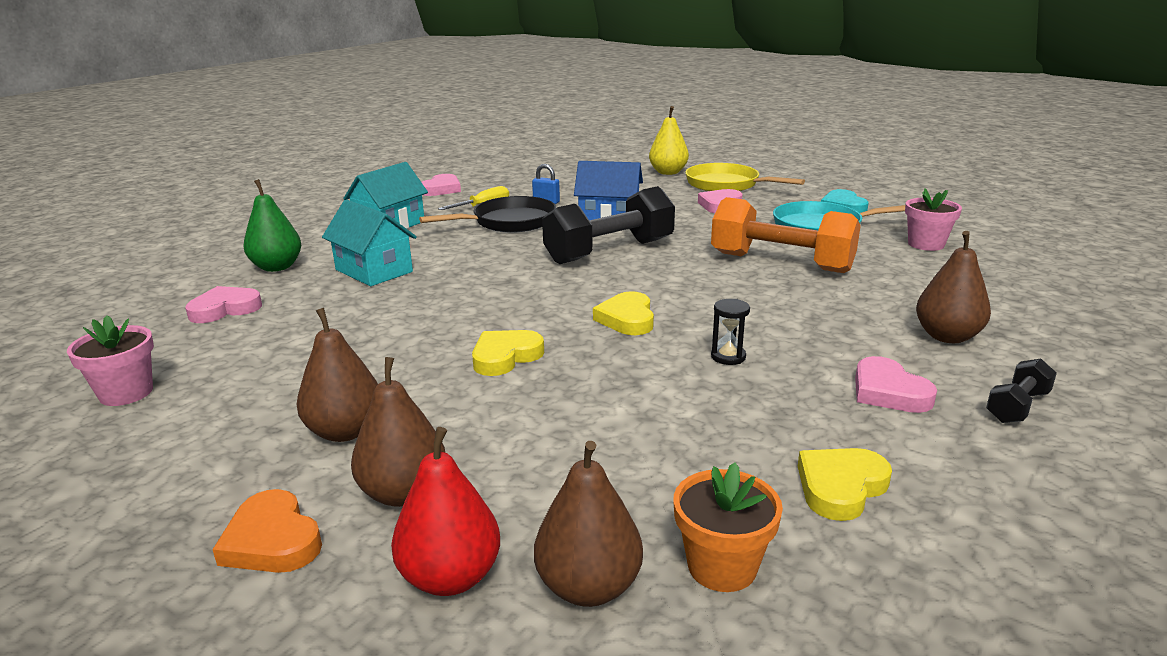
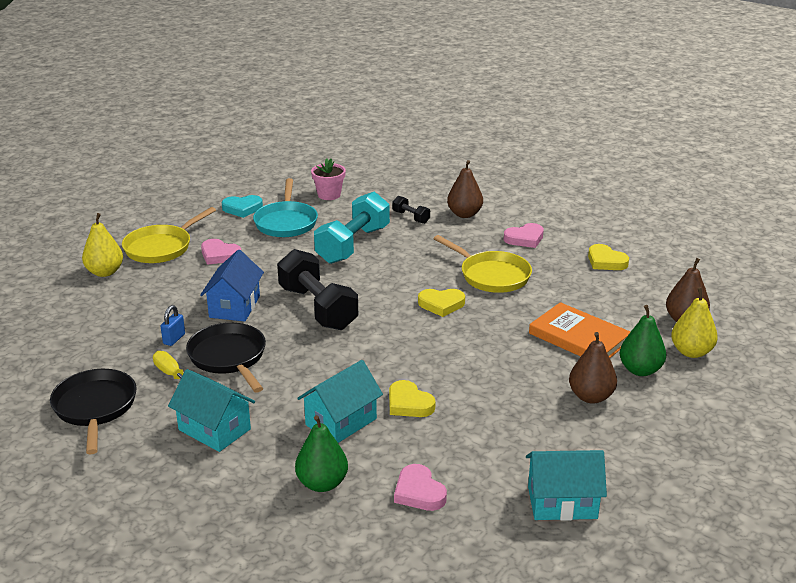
camera: 90 degrees left, 5 degrees up
pink flower pot [67,315,154,406] -> turquoise house [526,450,607,521]
orange heart [212,489,322,573] -> none
brown pear [351,357,445,507] -> green pear [619,305,666,376]
red pear [391,427,500,596] -> yellow pear [671,287,718,358]
pink heart [421,174,461,196] -> black pan [50,369,137,454]
yellow heart [472,330,544,376] -> yellow heart moved to [389,380,435,417]
orange flower pot [674,462,783,592] -> none
orange dumbbell [711,197,861,273] -> turquoise dumbbell [314,192,390,264]
black hourglass [711,299,750,365] -> yellow pan [434,235,532,293]
black dumbbell [986,359,1057,423] -> black dumbbell moved to [392,196,430,224]
none -> orange book [529,302,630,358]

